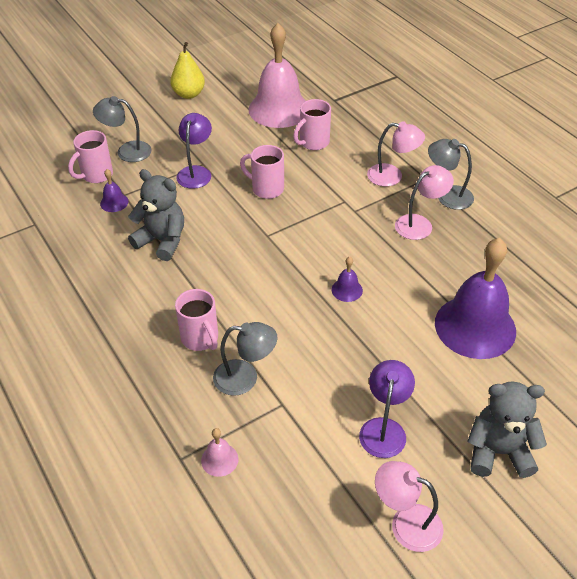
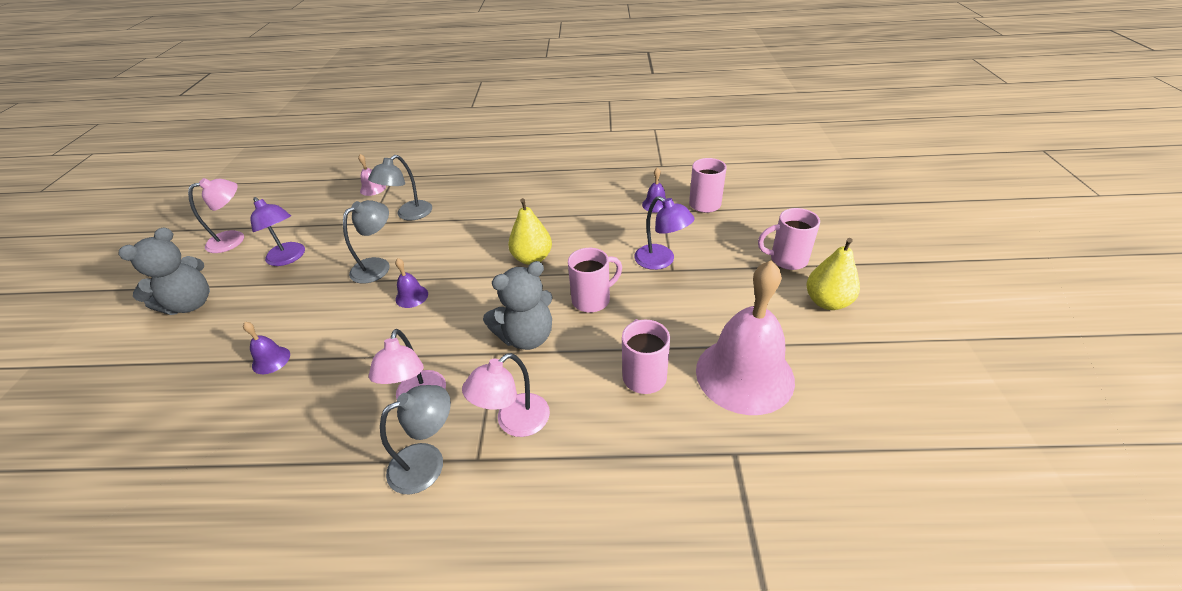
camera: 125 degrees right, 5 degrees down
grey lamp [93,96,152,162] -> grey lamp moved to [343,200,390,284]
grey teddy bear [128,169,184,261] -> grey teddy bear moved to [483,261,553,350]
pink mug [175,289,218,351] -> pink mug moved to [758,208,820,270]
purple bell [435,238,516,359] -> purple bell [243,322,290,374], size x0.40
none -> yellow pear [508,198,552,265]

